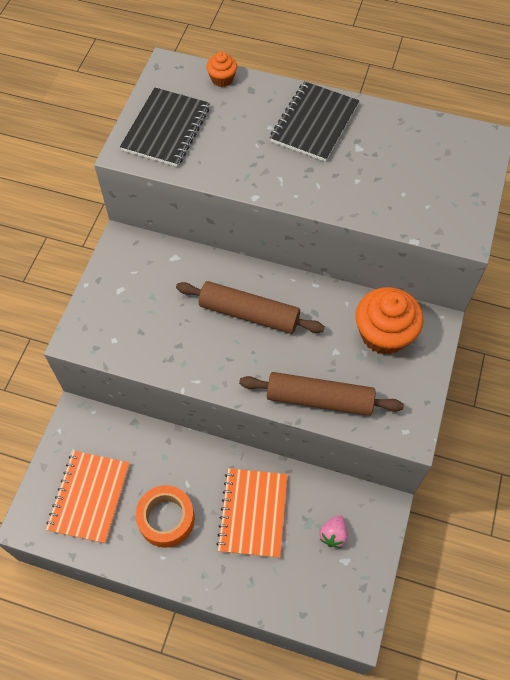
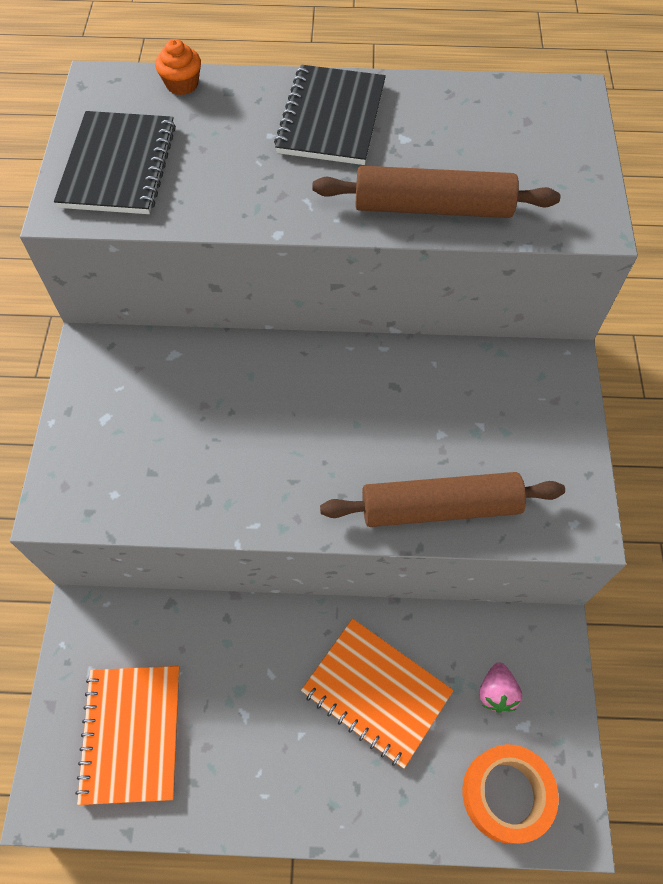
camera: 15 degrees left, 0 degrees up
orange tape [135,485,195,548] -> orange tape moved to [463,744,559,844]
brown rolling pin [176,281,325,334] -> brown rolling pin moved to [312,166,561,218]
orange notebook [216,468,287,558] -> orange notebook turned 45 degrees counterclockwise [301,618,453,769]
orange cupcake [356,287,424,355] -> none

